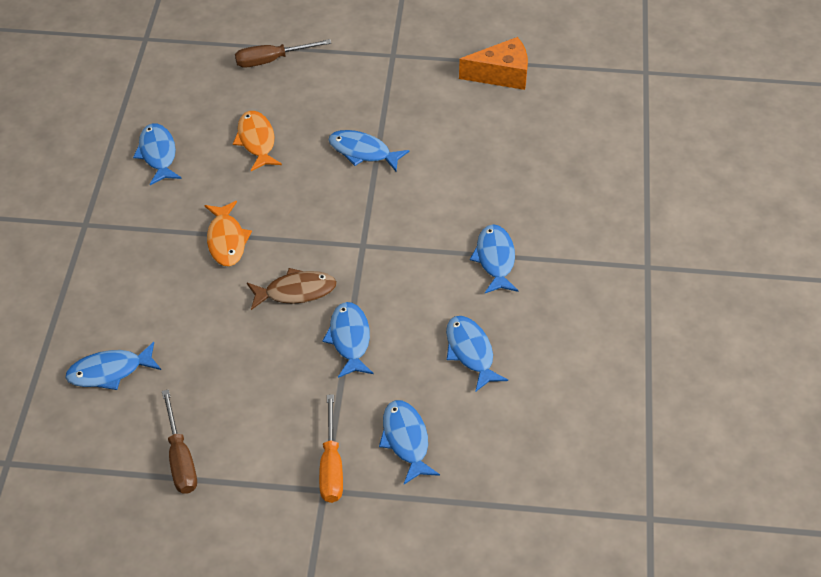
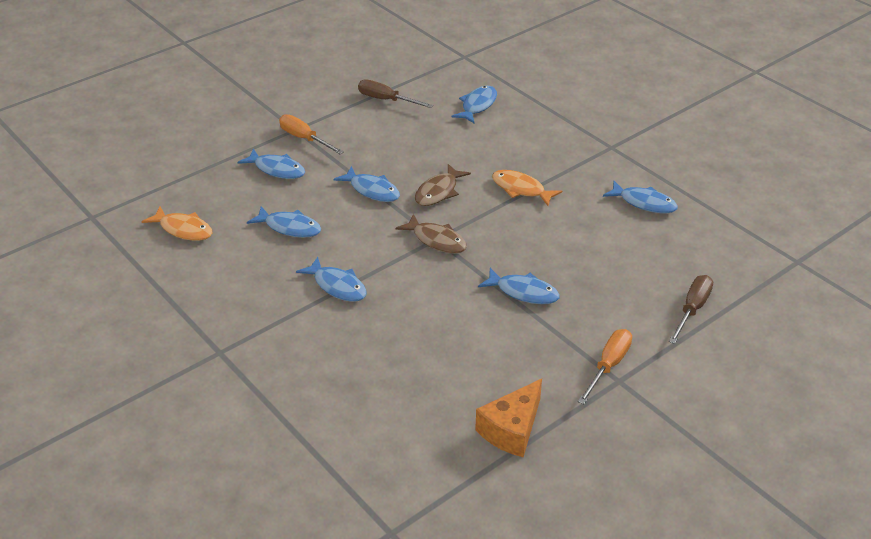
camera: 135 degrees right, 10 degrees down
orange fish [233,111,282,171] -> orange fish moved to [141,207,213,241]
blue fish [328,130,409,171] -> blue fish turned 45 degrees clockwise [478,268,560,304]
none -> brown fish [396,214,467,254]
none -> orange screwdriver [578,329,632,404]

